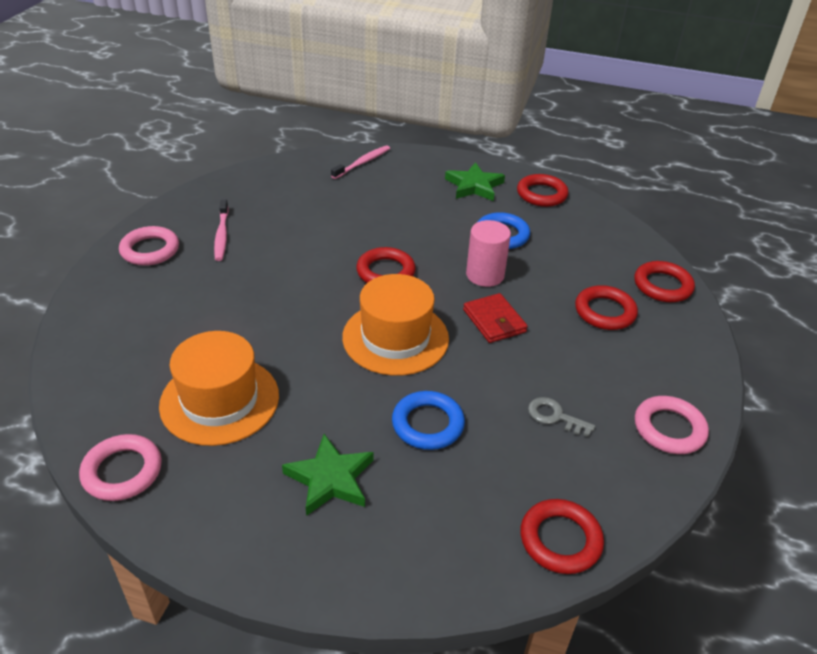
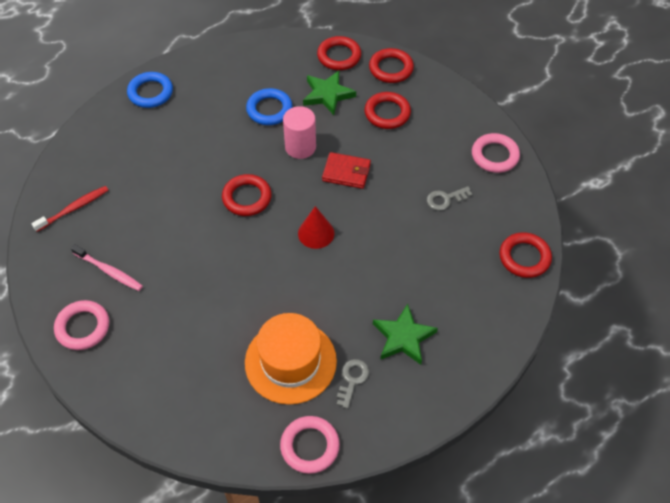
camera: 50 degrees left, 15 degrees up
pink toothbrush [331,145,390,179] -> none
orange hat [342,274,449,376] -> red cone [298,206,334,249]
blue ring [392,391,465,450] -> blue ring moved to [127,72,173,108]
green star [445,162,505,201] -> green star moved to [303,71,356,115]
red ring [517,174,568,207] -> red ring moved to [317,36,361,70]
none -> red toothbrush [31,186,109,232]
none -> grey key [337,359,369,409]

